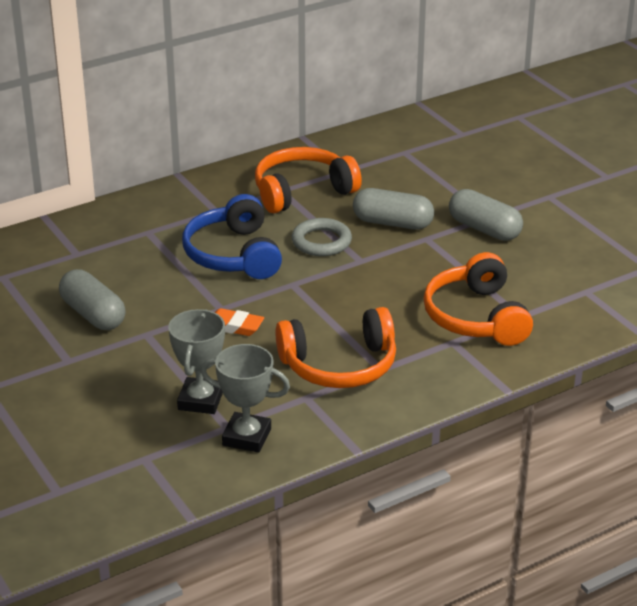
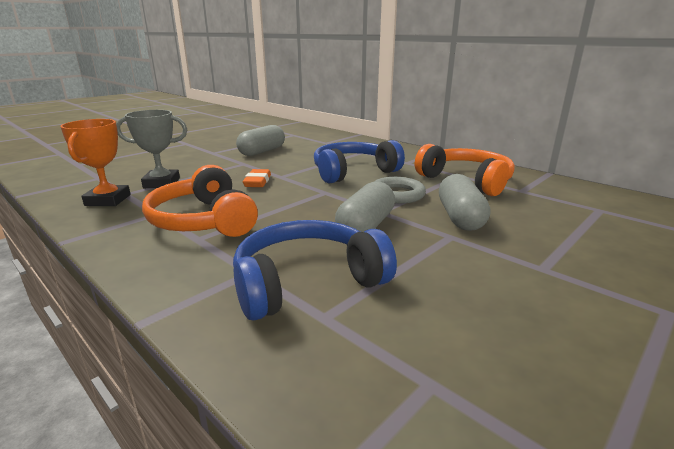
camera: 75 degrees right, 10 degrees down
grey trophy [201,344,290,453] -> orange trophy [60,119,131,206]
orange headphones [423,252,533,346] -> blue headphones [233,220,397,320]
grey capsule [449,189,523,241] -> grey capsule moved to [335,181,395,232]

